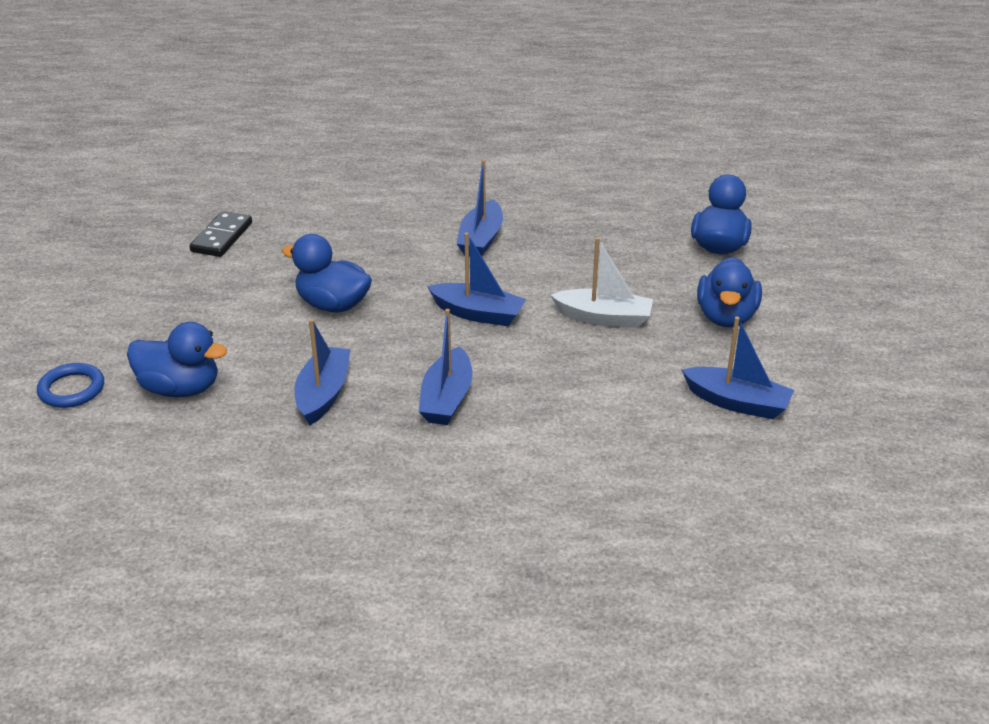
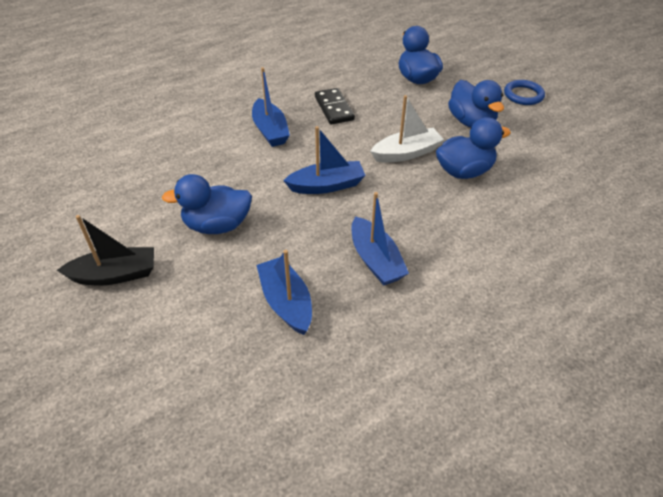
camera: 35 degrees left, 10 degrees up
blue ring [37,363,104,408] -> blue ring moved to [504,80,545,105]
blue duck [127,322,227,397] -> blue duck moved to [436,117,511,179]
black domino [190,211,252,257] -> black domino moved to [315,88,355,125]
blue boat [682,317,794,419] -> none
none -> black boat [57,215,154,285]

